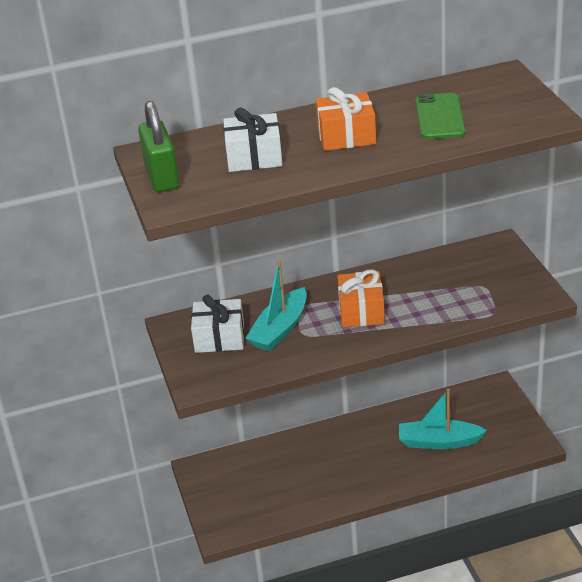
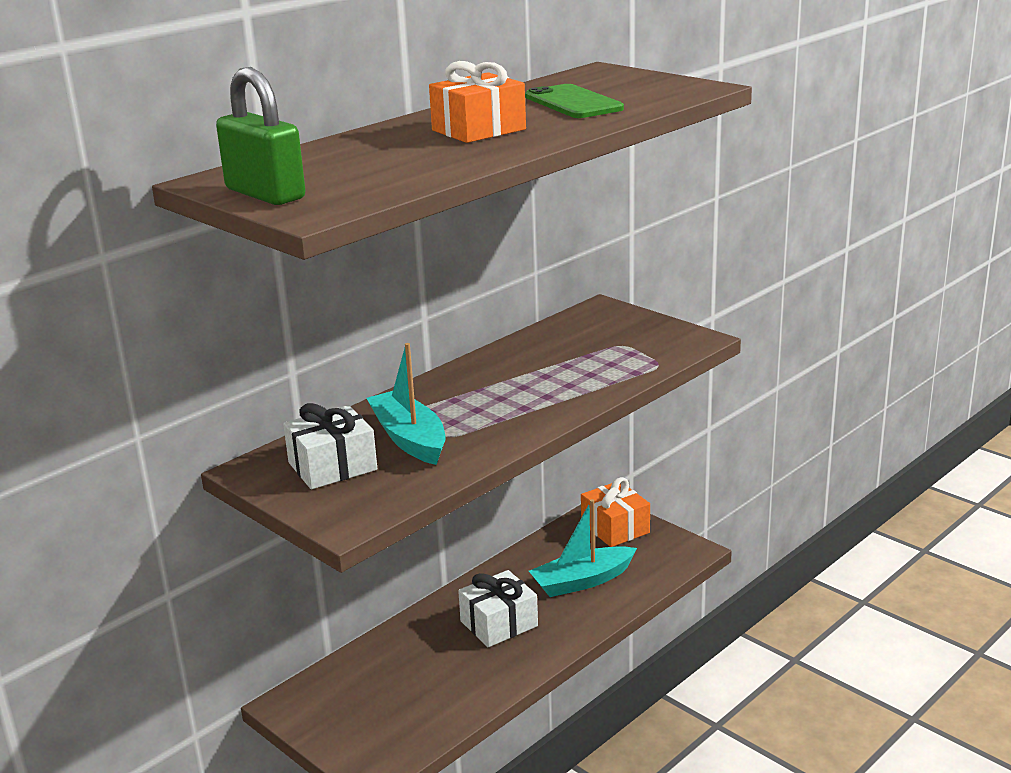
camera: 30 degrees left, 10 degrees down
white gift [223,107,283,172] -> white gift moved to [458,570,538,647]
turquoise boat [245,260,307,352] -> turquoise boat turned 150 degrees clockwise [366,343,446,465]
orange gift [337,269,385,327] -> orange gift moved to [581,477,650,547]

